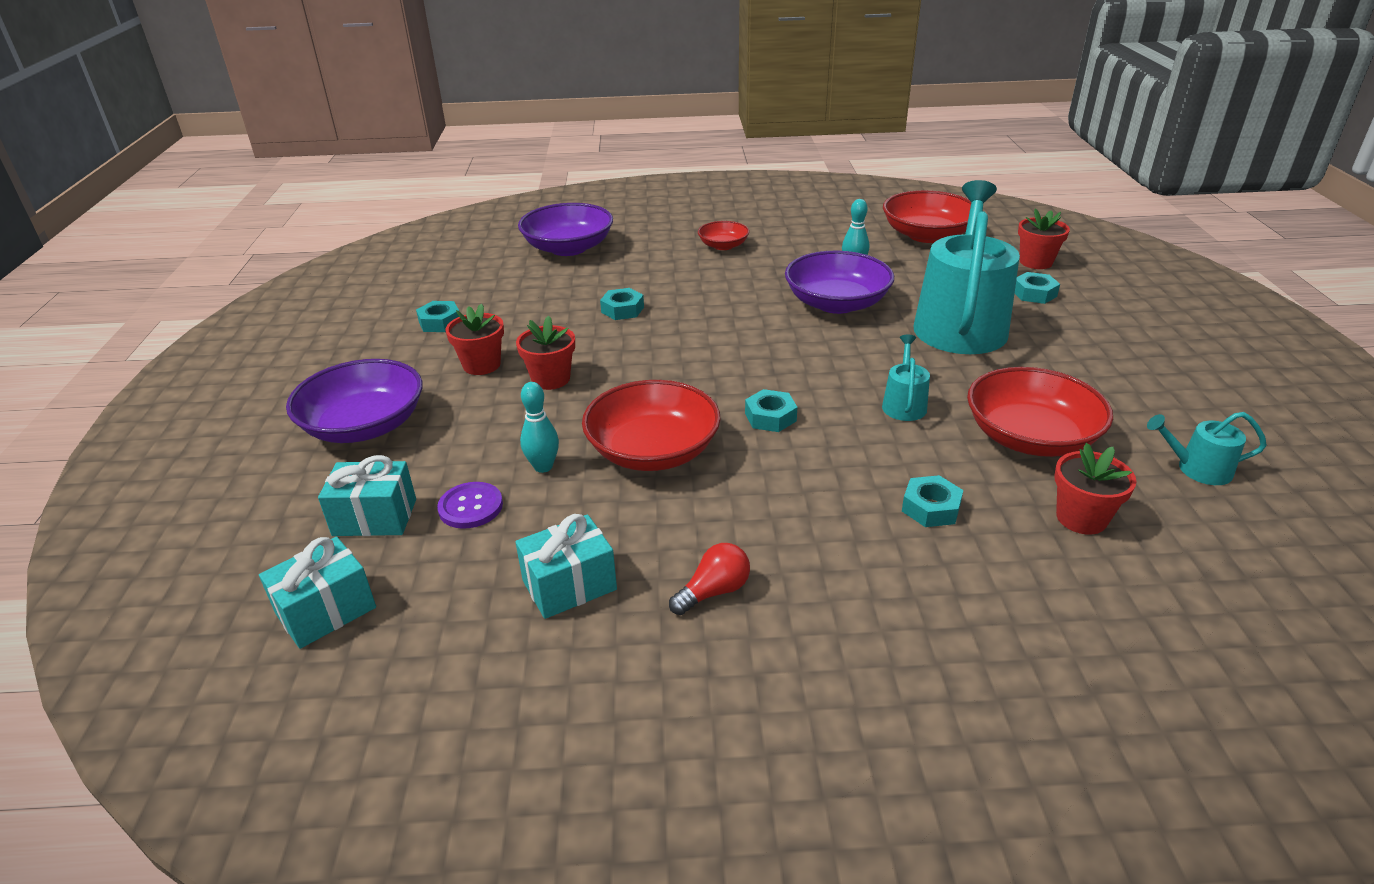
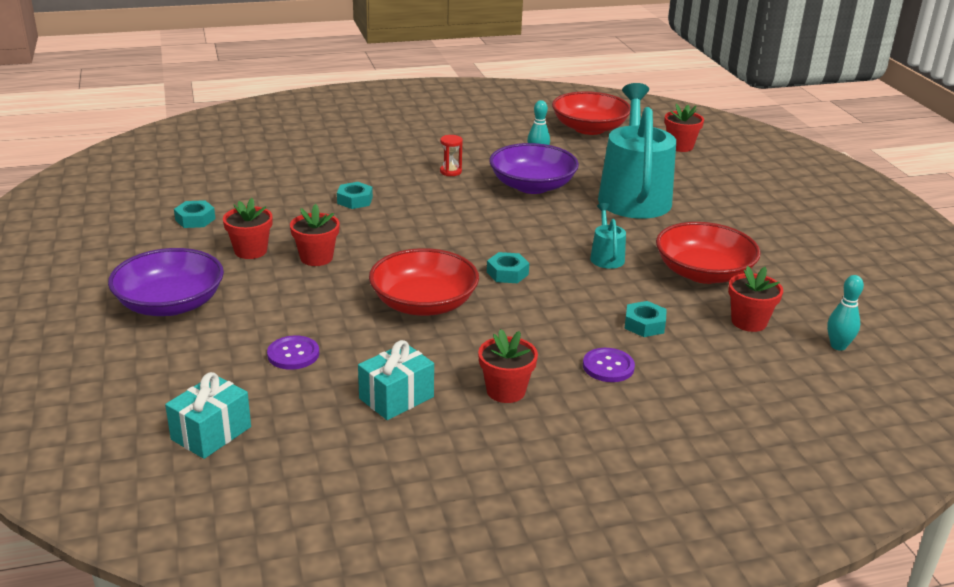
camera: 15 degrees left, 5 degrees down
turquoise gift [318,455,416,536] -> none
purple bowl [518,203,613,256] -> none
turquoise bowling pin [520,382,559,473] -> turquoise bowling pin moved to [827,275,864,351]
red light bulb [669,543,750,615] -> red flower pot [478,329,538,403]
red bowl [698,221,749,250] -> none
turquoise nut [1015,272,1060,304] -> none
turquoise watering can [1147,412,1267,485] -> none
none -> red hourglass [440,135,463,176]
none -> purple button [583,348,635,382]

